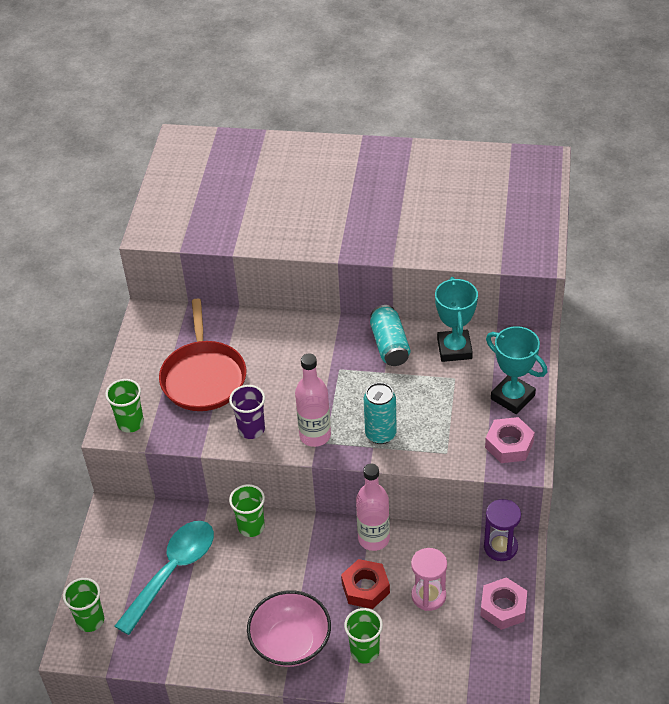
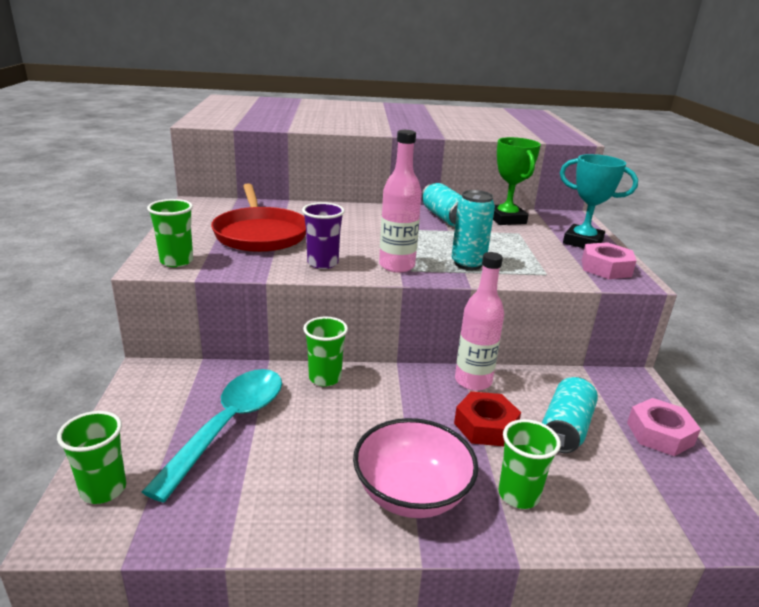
camera: 15 degrees left, 20 degrees down
pink hourglass [411,548,447,611] -> turquoise can [542,377,598,453]
turquoise trophy [435,277,478,362] -> green trophy [493,137,541,225]
purple hourglass [484,499,521,561] -> none

